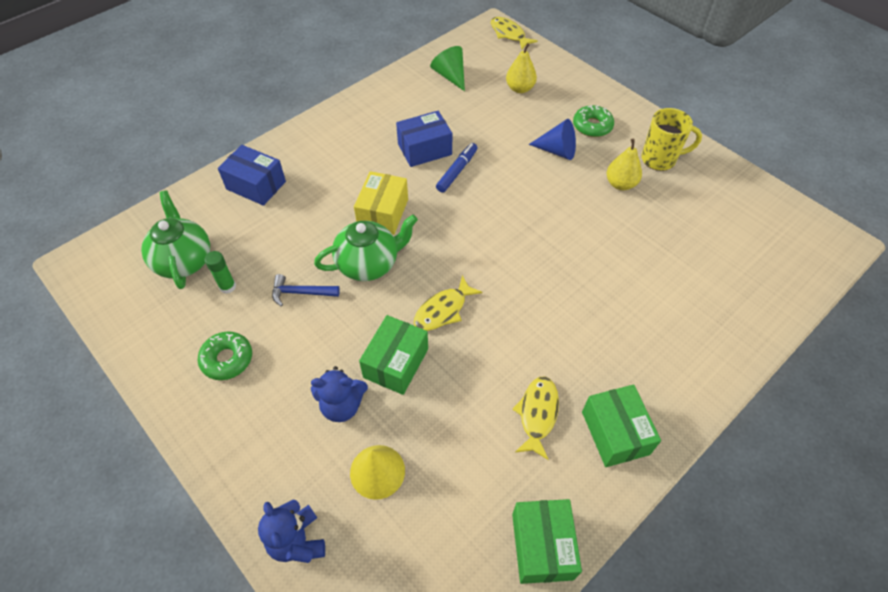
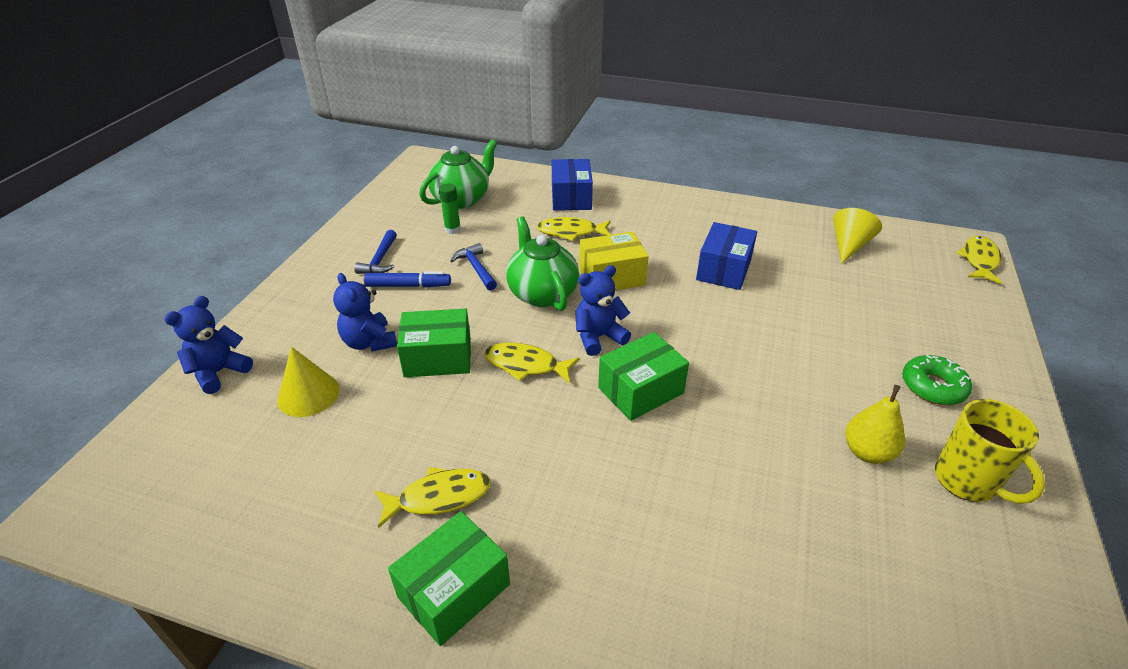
camera: 60 degrees right, 15 degrees down
green donut [198,331,252,380] -> blue hammer [354,230,397,274]
green teapot [314,215,418,281] -> green teapot turned 150 degrees counterclockwise [506,216,579,311]
blue box [396,111,452,167] -> blue box turned 75 degrees clockwise [696,222,757,290]
green cone [430,46,465,91] -> yellow cone [833,208,882,264]
blue marker [436,143,478,193] -> blue marker moved to [364,271,451,288]
yellow pear [506,43,537,93] -> none
green box [512,499,582,584] -> green box moved to [598,332,689,421]
blue cone [529,119,576,160] -> none
none -> yellow fish [537,217,610,241]
none -> blue teddy bear [575,265,631,356]

